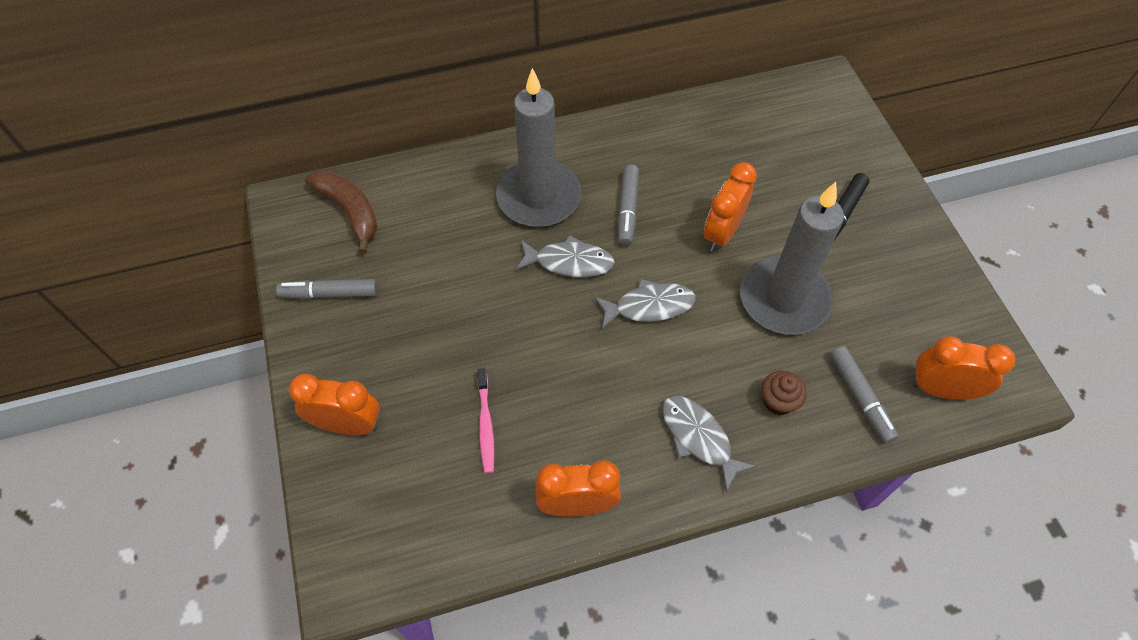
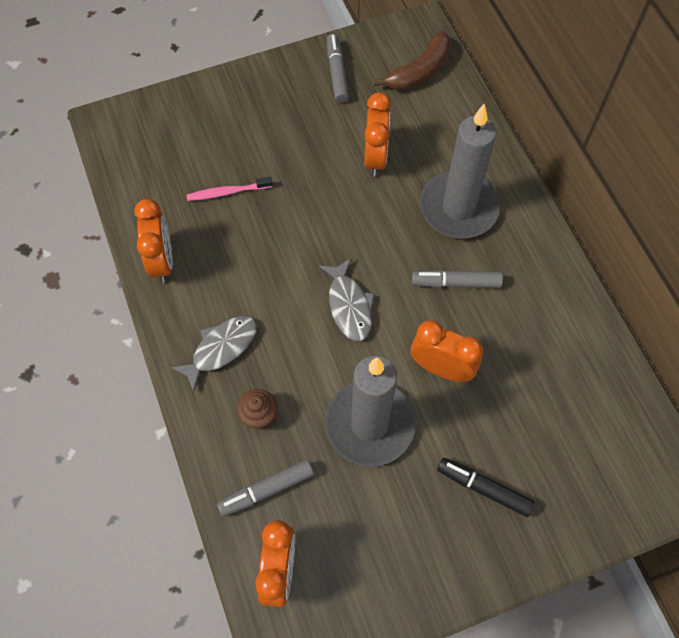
camera: 85 degrees right, 5 degrees up
orange clock [289,374,380,435] -> orange clock moved to [364,92,391,177]
grey fish [516,235,615,277] -> none

